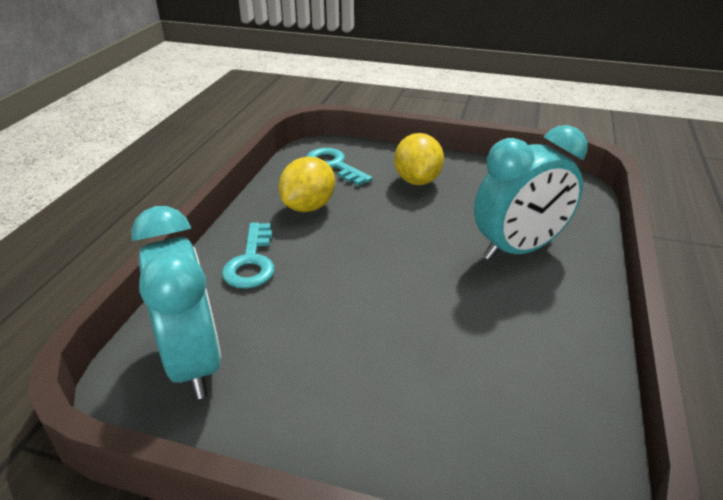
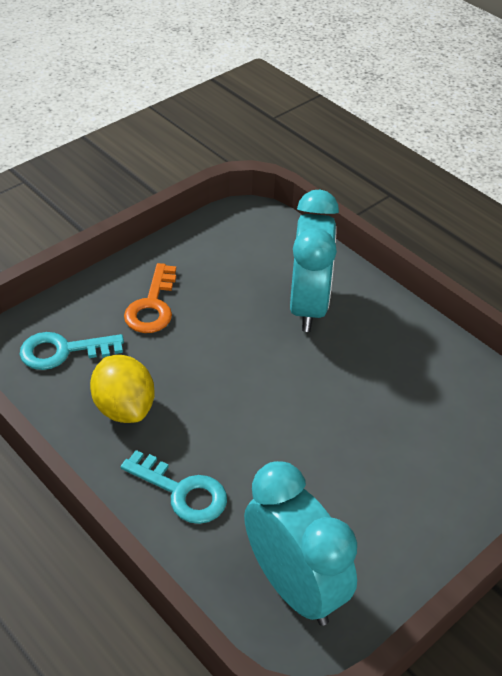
camera: 60 degrees left, 10 degrees up
turquoise clock [131,206,221,399] -> turquoise clock turned 45 degrees clockwise [244,461,357,626]
yellow lemon [394,133,444,185] -> orange key [124,263,176,333]

